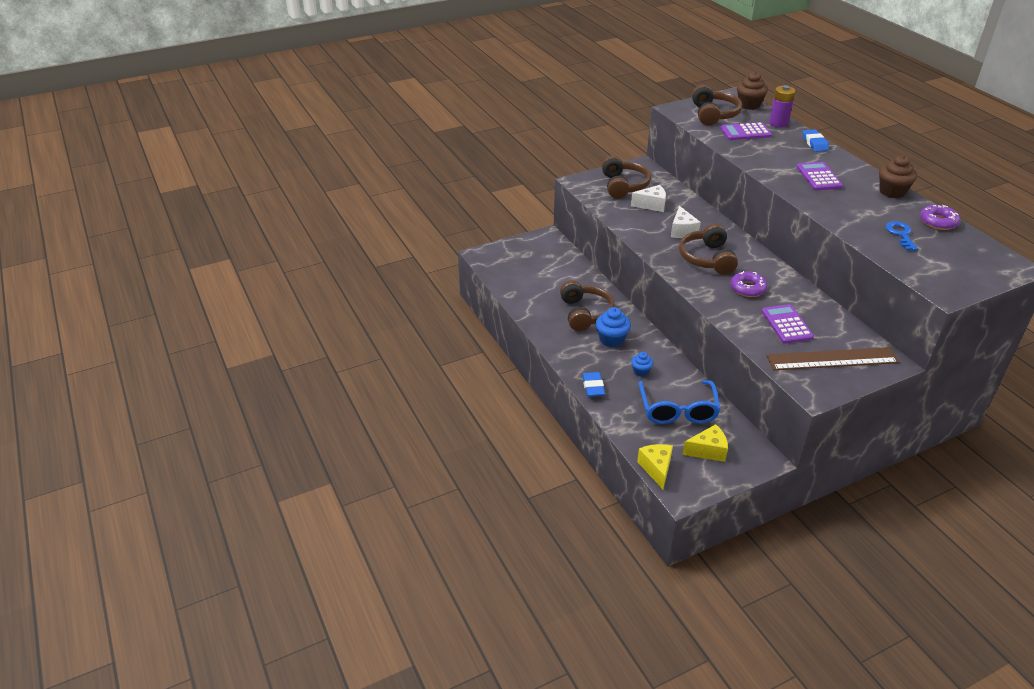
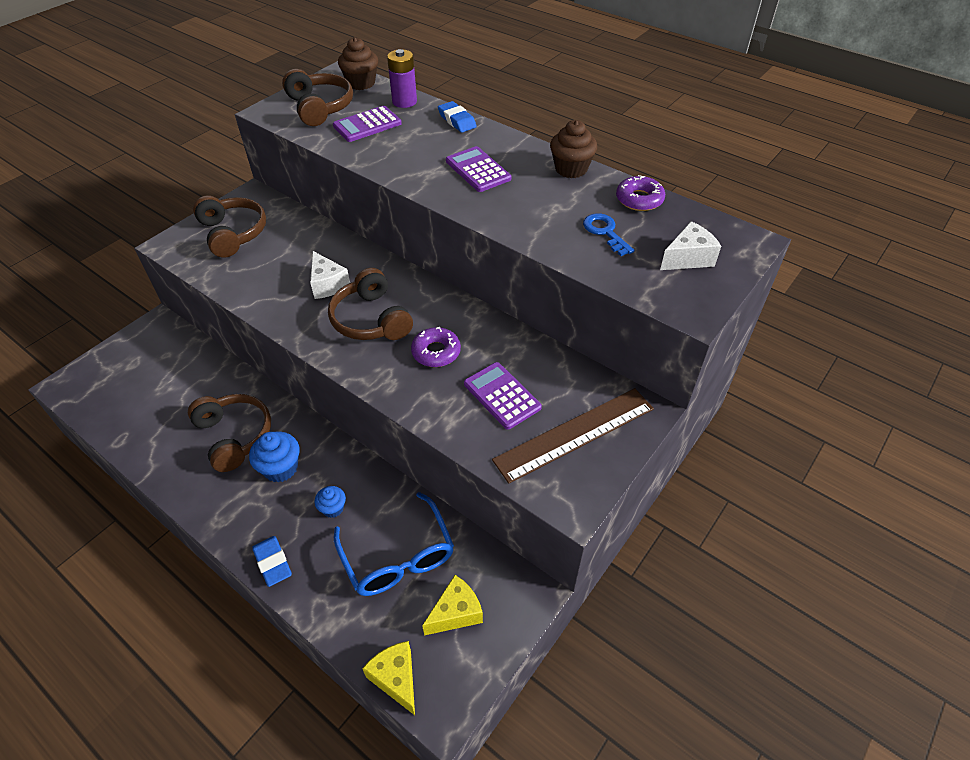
camera: 25 degrees left, 10 degrees up
white cheese [631,185,666,212] -> white cheese moved to [660,221,721,270]

